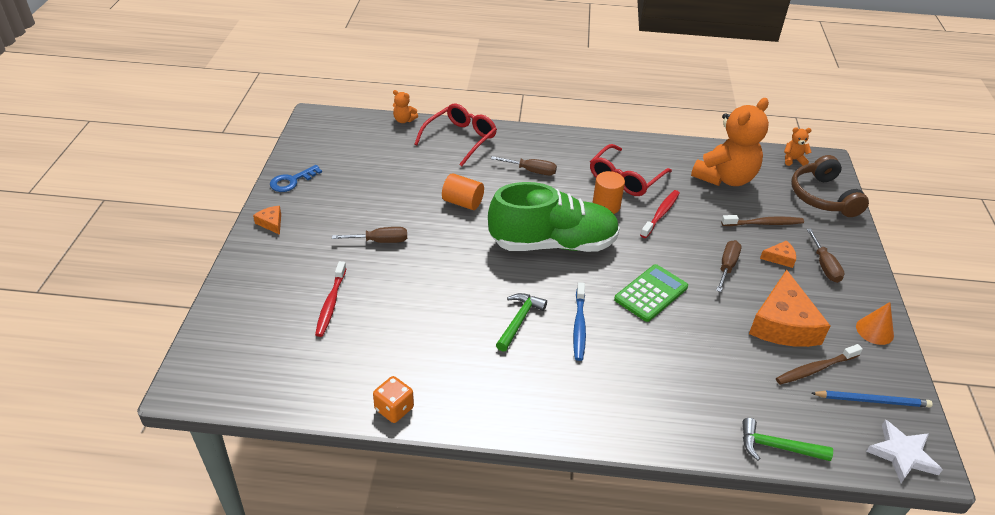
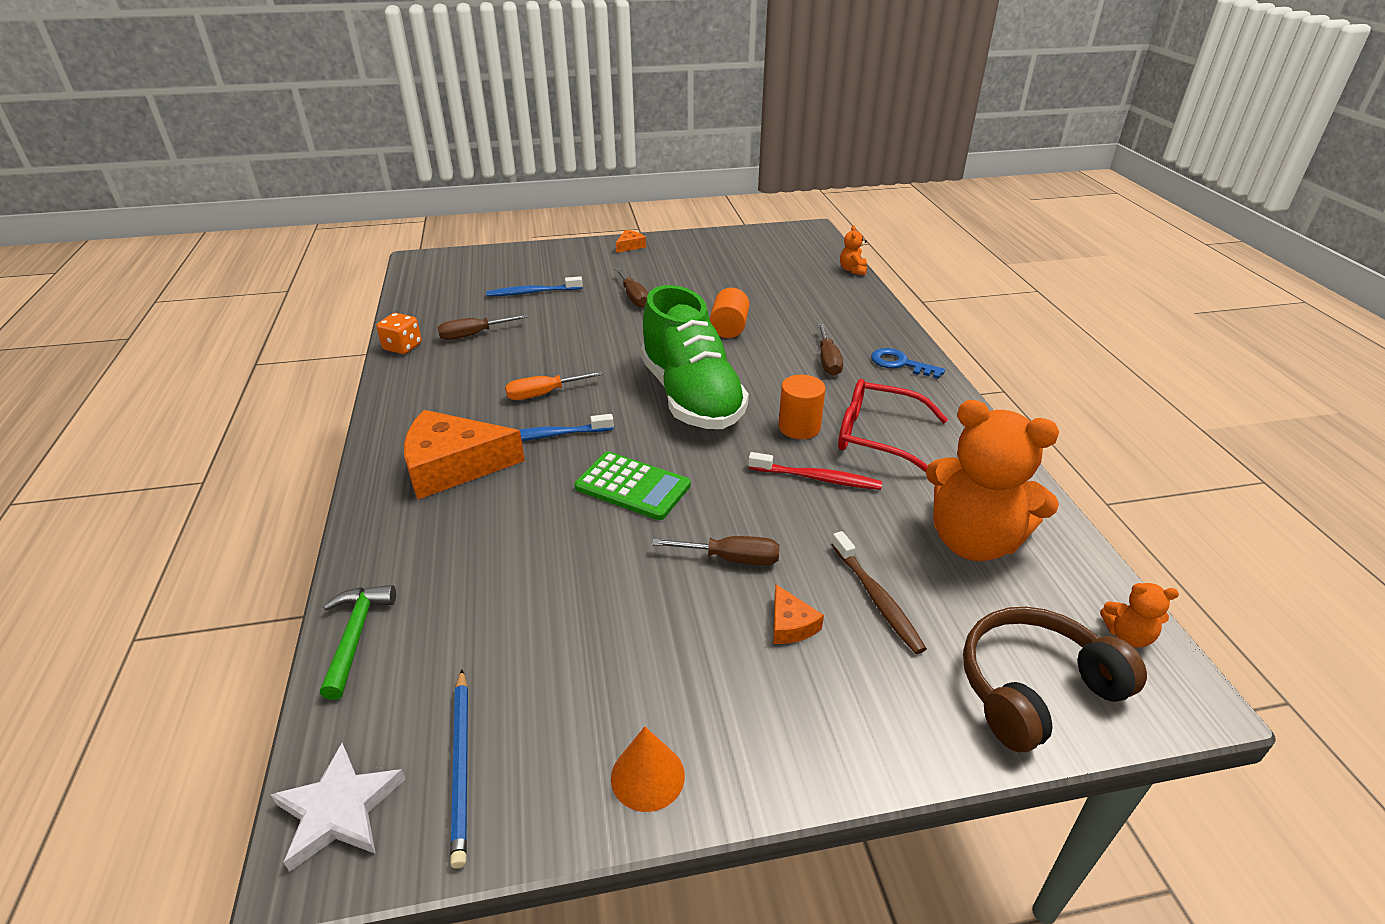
camera: 75 degrees right, 5 degrees down
blue key [270,165,322,192] -> blue key moved to [871,348,945,379]
red toothbrush [315,261,347,337] -> blue toothbrush [486,276,583,297]
red glasses [414,104,497,166] -> none
green hammer [496,293,547,352] -> orange screwdriver [505,371,604,400]
orange cheese [749,270,830,347] -> orange cheese moved to [404,410,525,499]
brown toothbrush [776,344,863,385] -> none
orange teddy bear [784,127,812,166] -> orange teddy bear turned 120 degrees clockwise [1100,583,1179,648]
brown screwdriver [806,229,844,283] -> brown screwdriver moved to [438,314,527,340]

